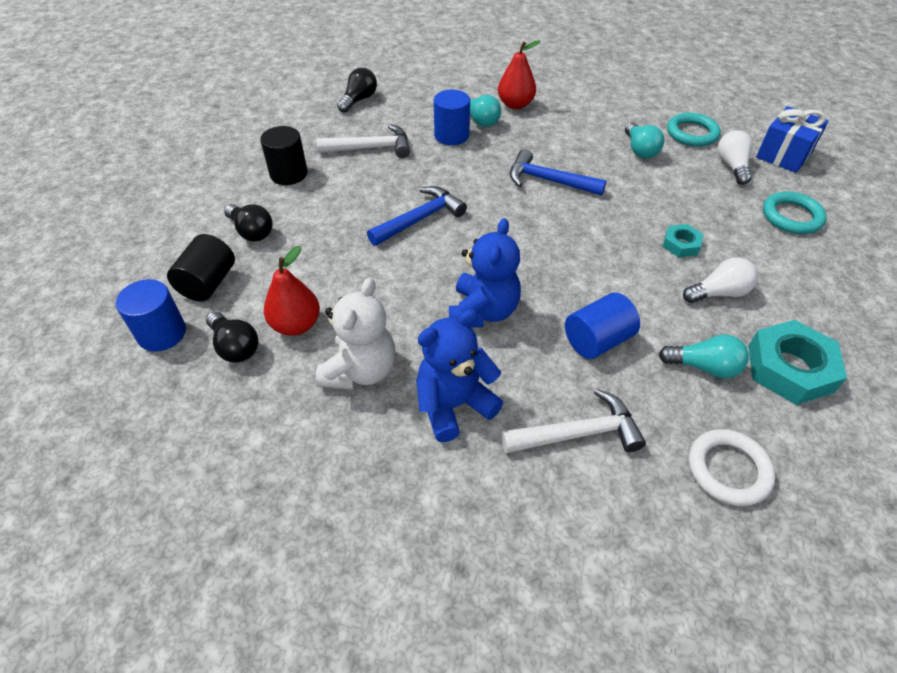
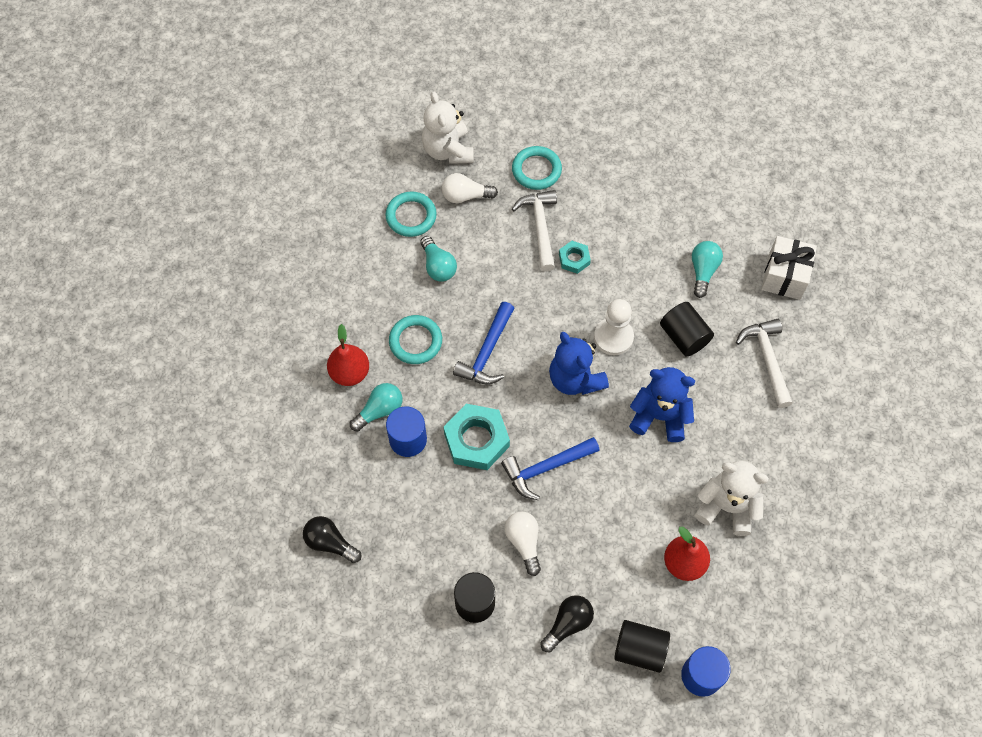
camera: 90 degrees left, 15 degrees up
black light bulb [206,311,258,363] -> none
white hammer [317,124,410,158] -> white hammer moved to [512,190,557,272]
blue hammer [367,186,467,246] -> blue hammer turned 75 degrees counterclockwise [501,437,600,500]
blue teddy bear [416,309,503,442] -> blue teddy bear moved to [549,332,609,395]
blue cylinder [565,292,640,359] -> black cylinder [660,302,714,356]
turquoise light bulb [625,122,664,158] -> turquoise light bulb turned 75 degrees clockwise [420,236,457,282]
white light bulb [683,257,758,303] -> white light bulb moved to [505,511,541,576]
white ring [689,429,776,506] -> white gift [761,236,817,300]
turquoise nut [748,320,847,405] -> turquoise nut moved to [443,404,510,470]
blue gift [756,106,829,173] -> white teddy bear [422,92,474,164]
none -> turquoise ring [389,315,442,364]
none -> white pawn [594,299,634,355]

